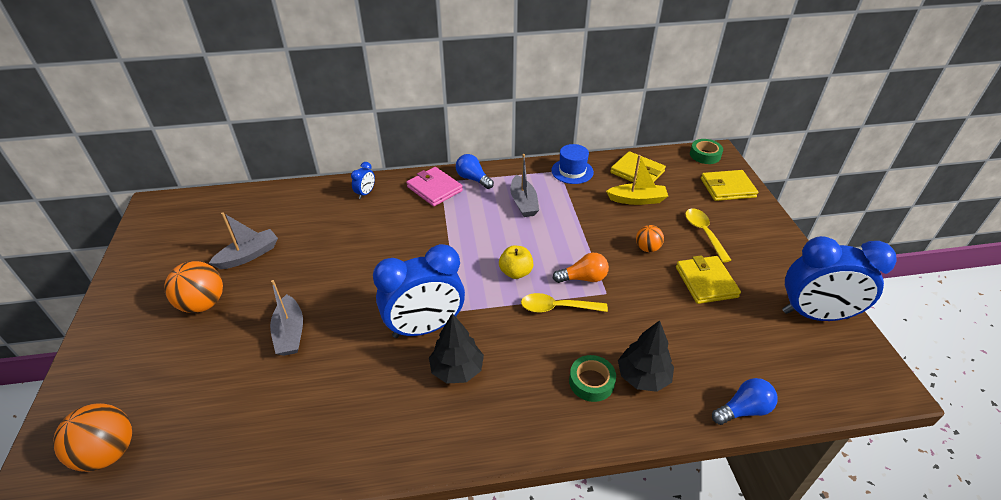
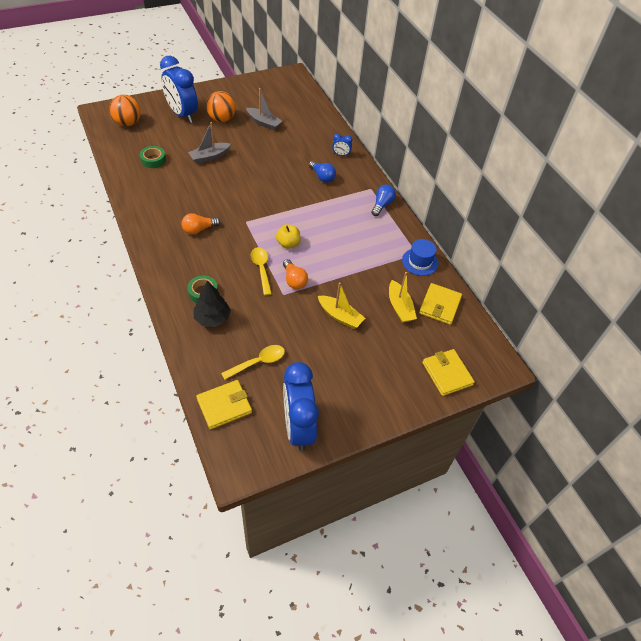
camera: 70 degrees right, 10 degrees up
blue clock [373,244,465,338] -> blue clock moved to [160,56,198,123]
pink wallet [406,167,463,206] -> none
black tree [429,313,484,383] -> orange light bulb [182,213,220,235]
grey boat [510,154,539,217] -> none
orange ball [636,225,664,252] -> yellow boat [318,282,365,329]
yellow wallet [676,255,741,304] -> yellow wallet moved to [196,380,252,429]
yellow spoon [685,208,731,263] -> yellow spoon moved to [221,345,285,380]
green tape [690,139,723,164] -> green tape moved to [140,146,166,168]
blue light bulb [712,378,778,425] -> blue light bulb moved to [309,161,336,183]

